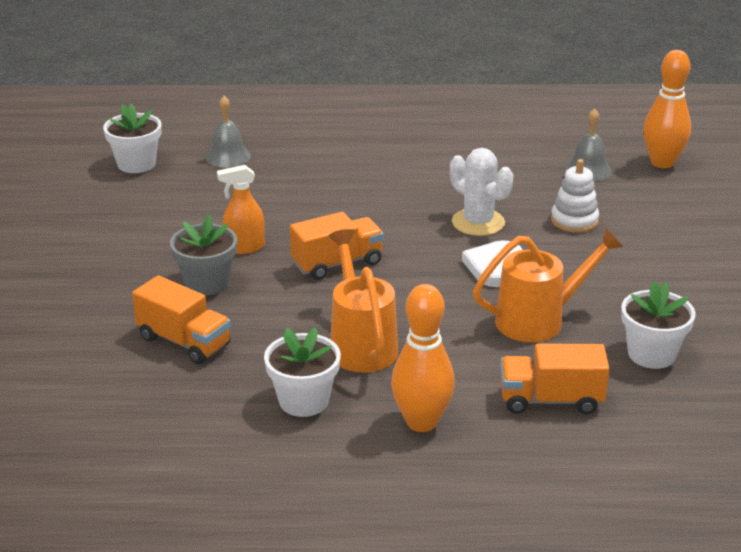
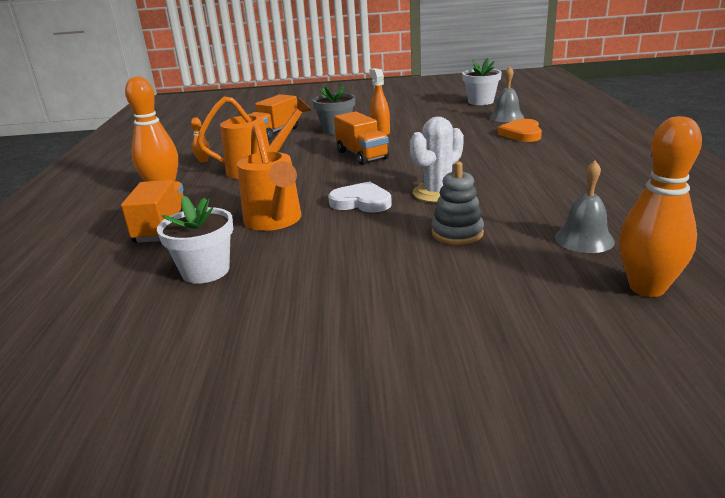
camera: 90 degrees right, 5 degrees down
white flower pot [264,328,341,417] -> orange bowling pin [191,117,210,163]
white stacking toy [551,159,599,233] -> grey stacking toy [431,162,484,245]
none -> orange heart [498,119,542,142]

